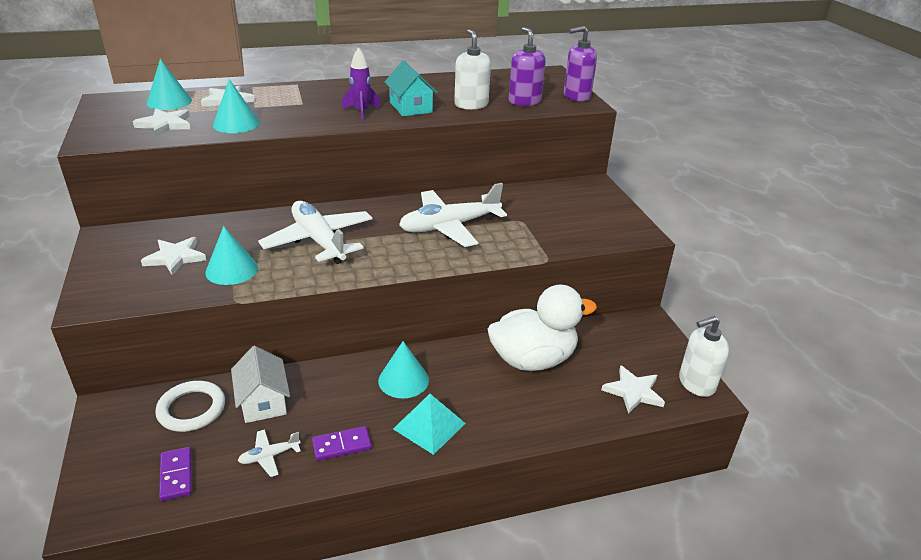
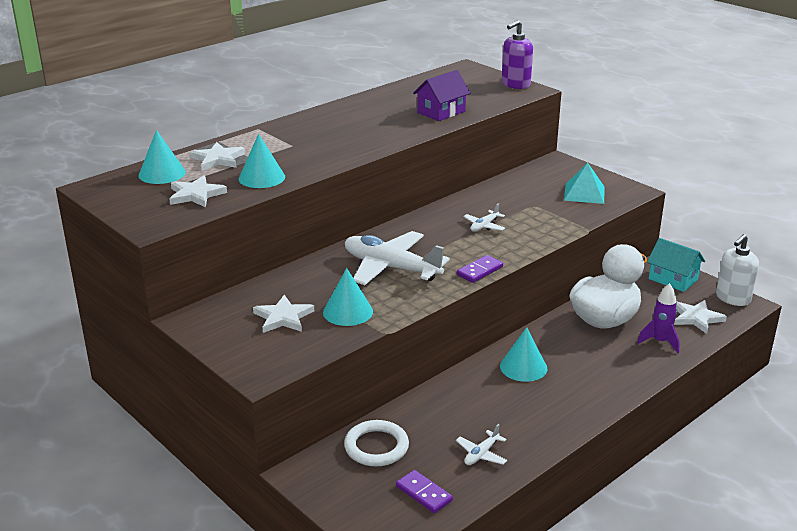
camera: 25 degrees left, 5 degrees down
white house [231,346,290,423] -> none
purple domino [312,426,372,461] -> purple domino moved to [457,255,503,283]
purple rocket [342,47,381,121] -> purple rocket moved to [637,283,680,353]
turquoise house [385,61,438,117] -> turquoise house moved to [647,238,705,292]
turquoise pyramid [393,394,466,455] -> turquoise pyramid moved to [564,163,605,204]
white plane [399,183,507,247] -> white plane [463,203,505,232], size x0.44
white soap dispenser [454,29,491,110] -> purple house [413,70,471,121]
purple soap dispenser [509,27,546,106] -> none

